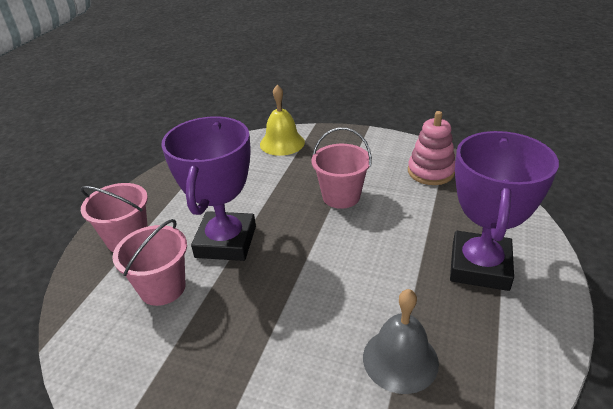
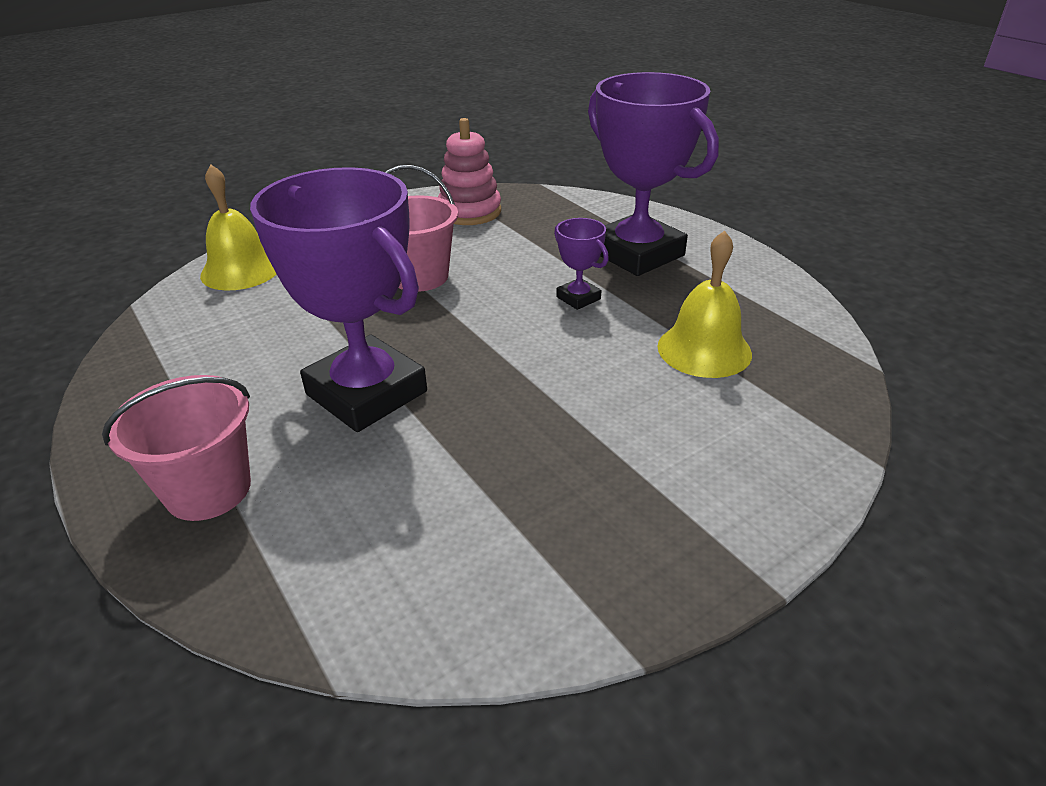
camera: 55 degrees left, 0 degrees up
pink bucket [112,219,187,306] -> none
grey bell [363,289,439,394] -> yellow bell [657,231,752,378]
none -> purple trophy [554,218,609,310]

